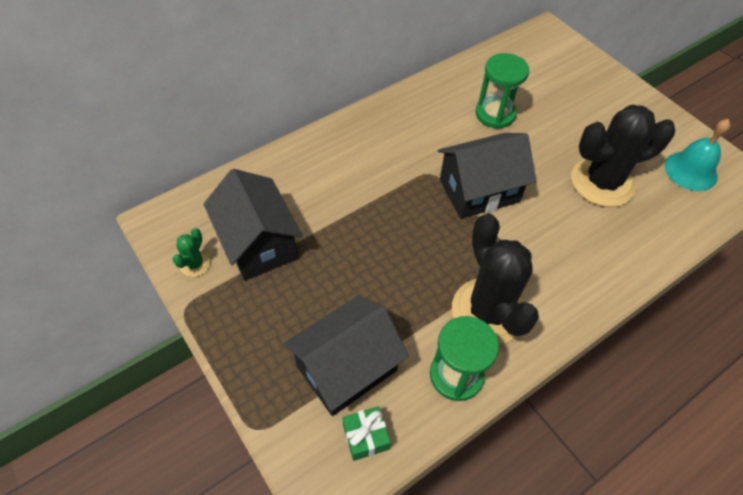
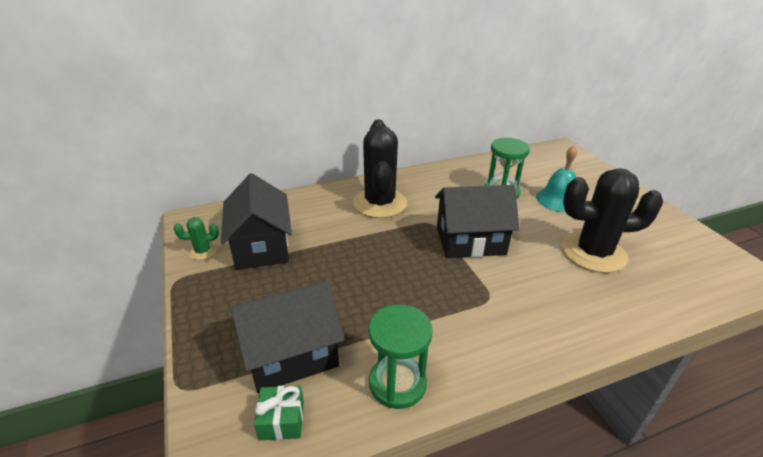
camera: 15 degrees right, 20 degrees down
green cactus [173,228,211,277] -> green cactus turned 45 degrees clockwise [174,217,219,260]
black cactus [452,213,539,344] -> black cactus moved to [353,119,407,218]
turquoise bell [665,119,731,191] -> turquoise bell moved to [536,146,577,212]

